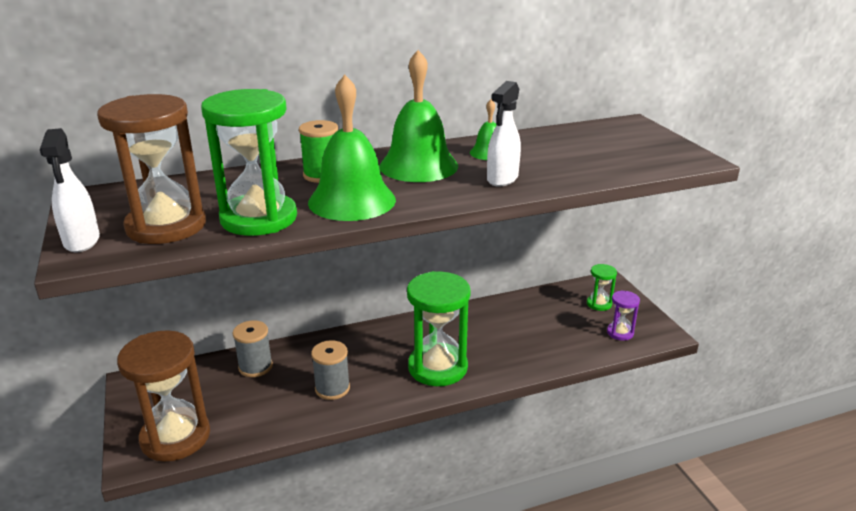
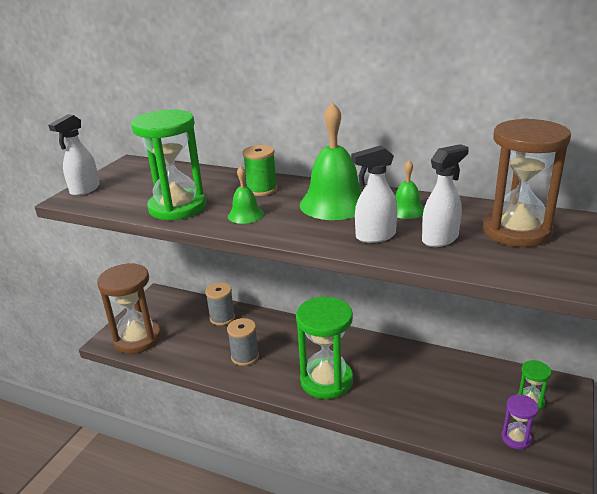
camera: 45 degrees right, 0 degrees up
brown hourglass [97,94,206,244] -> brown hourglass moved to [483,118,571,247]
green bell [308,74,396,221] -> green bell [228,166,264,224], size x0.50
none -> white spray bottle [422,144,469,247]

